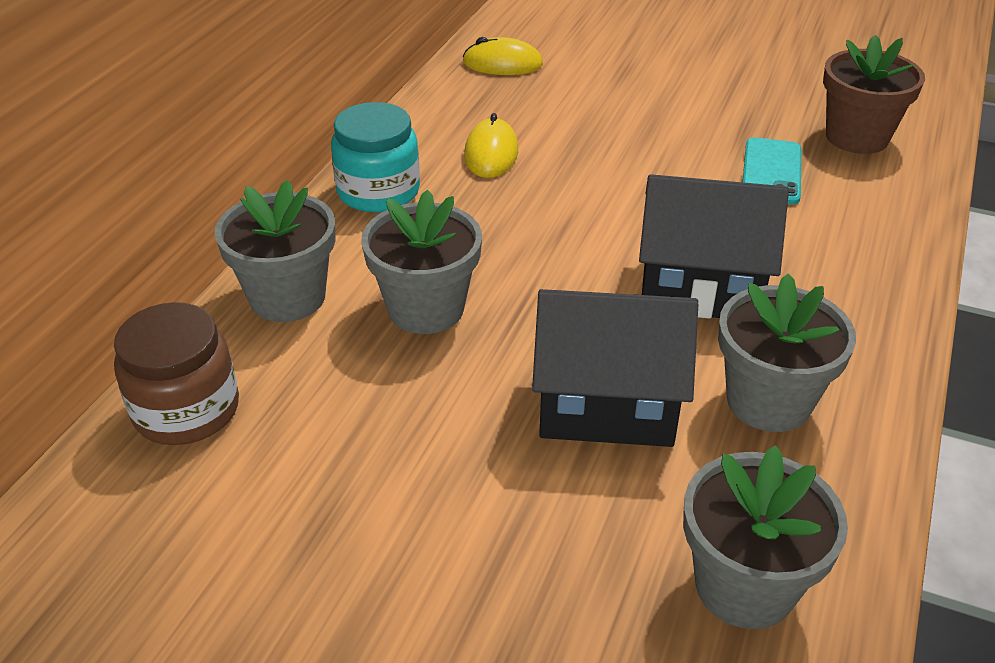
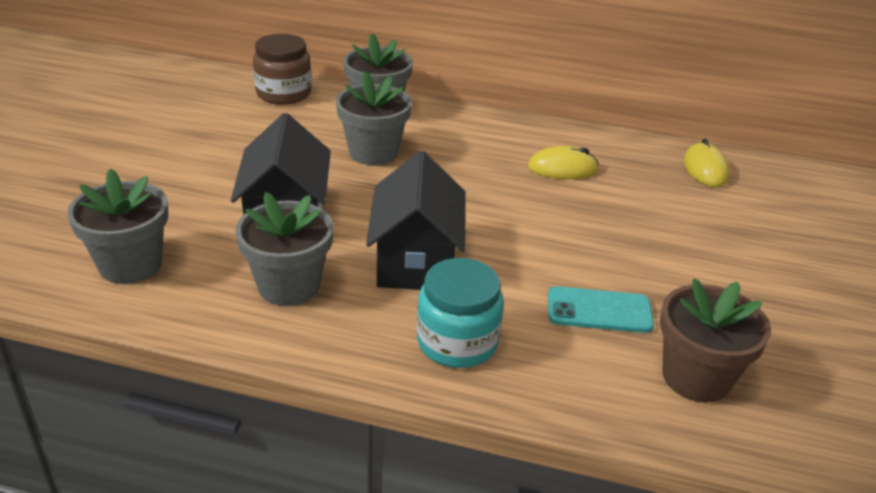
camera: 80 degrees right, 5 degrees down
turquoise jar [331,102,420,213] -> turquoise jar moved to [417,258,504,368]

